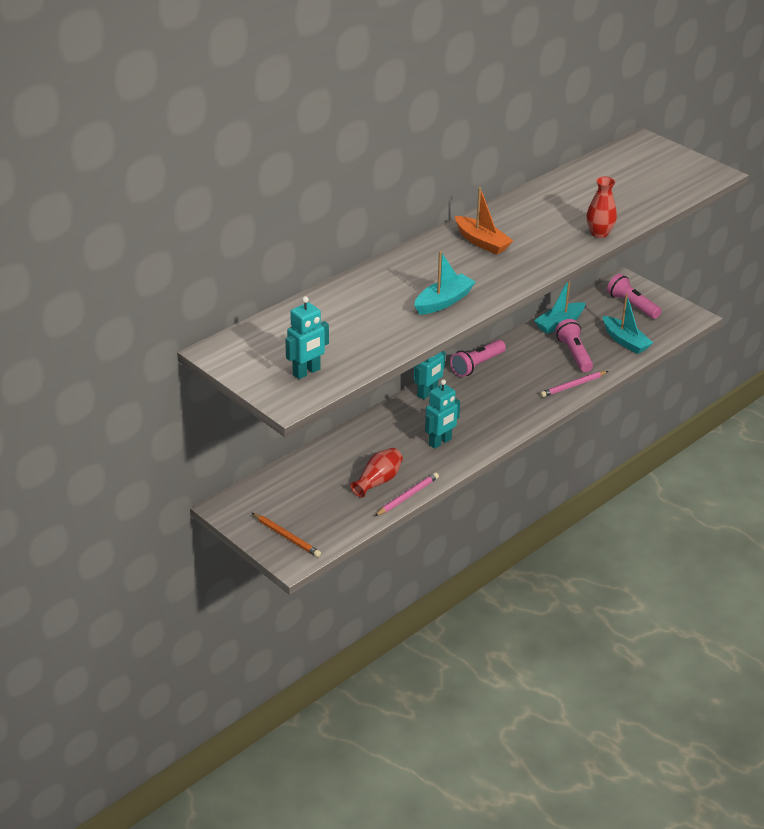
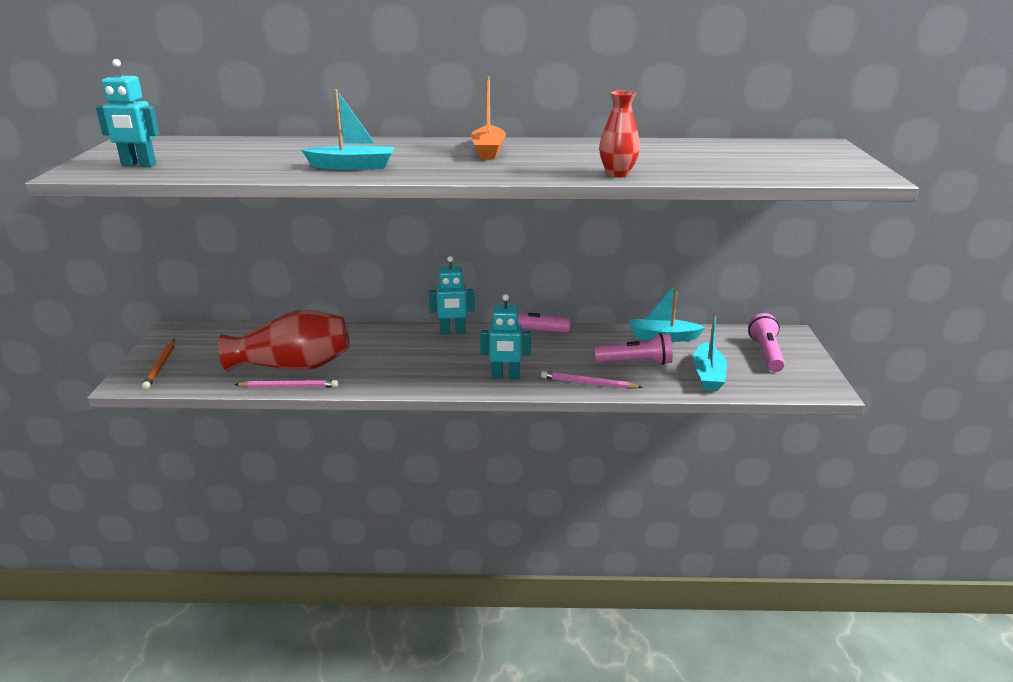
camera: 45 degrees right, 10 degrees down
red vase [350,448,403,498] -> red vase [218,310,349,372], size x1.79
turquoise robot [425,379,460,449] -> turquoise robot moved to [480,294,531,379]
pink flashlight [555,319,593,372] -> pink flashlight turned 60 degrees clockwise [594,333,673,365]

